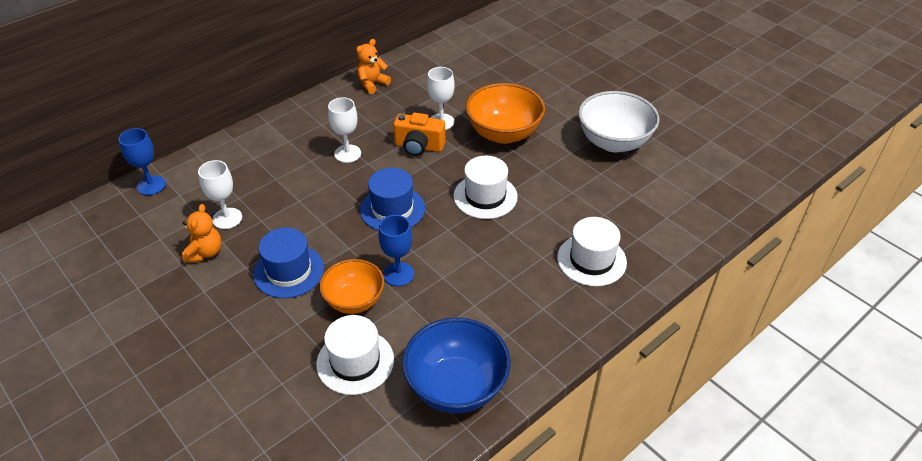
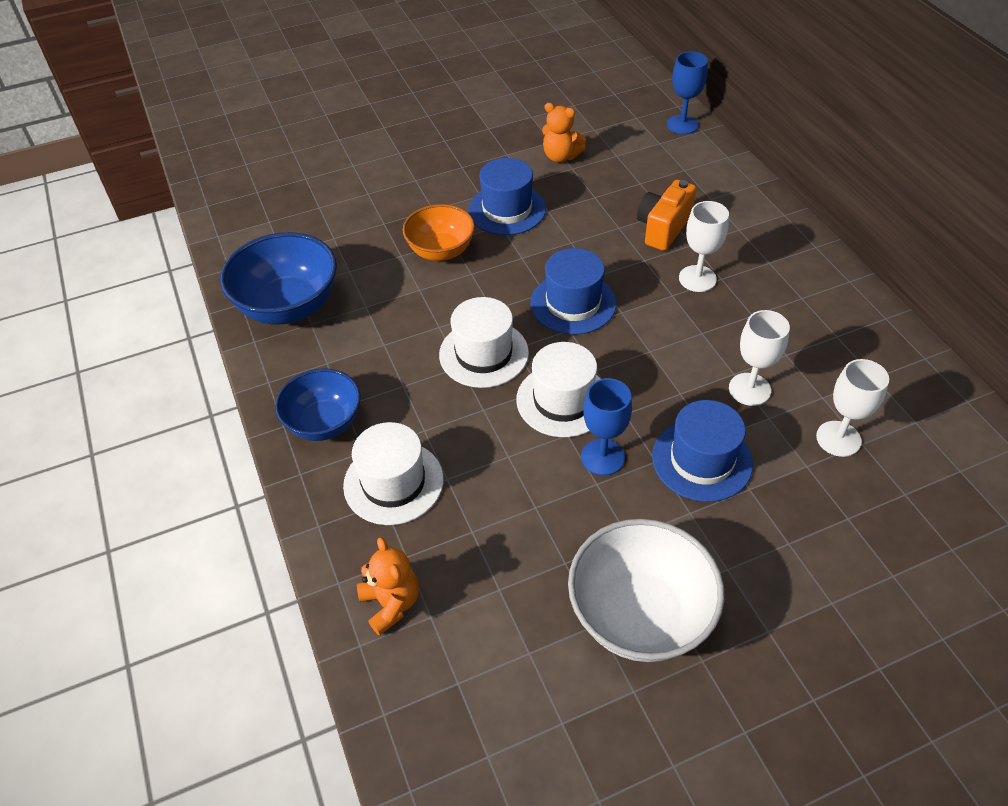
camera: 110 degrees right, 5 degrees up
white goblet [198,160,242,229] -> white goblet moved to [816,359,889,457]
white hat [316,315,394,395] -> white hat moved to [439,297,529,388]
orange teddy bear [356,39,391,94] -> orange teddy bear moved to [357,537,419,636]
blue goblet [378,215,414,286] -> blue goblet moved to [581,378,632,475]
orange camera [393,113,445,156] -> orange camera moved to [637,180,697,251]
orange bowl [466,83,545,144] -> blue hat [652,400,753,502]
none -> blue bowl [275,368,361,441]

